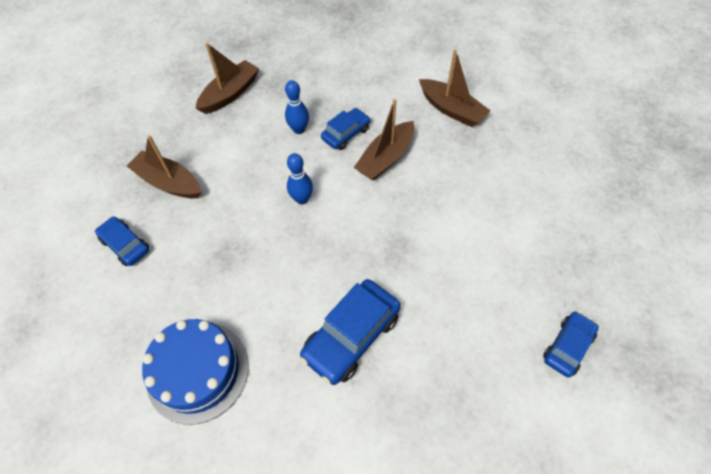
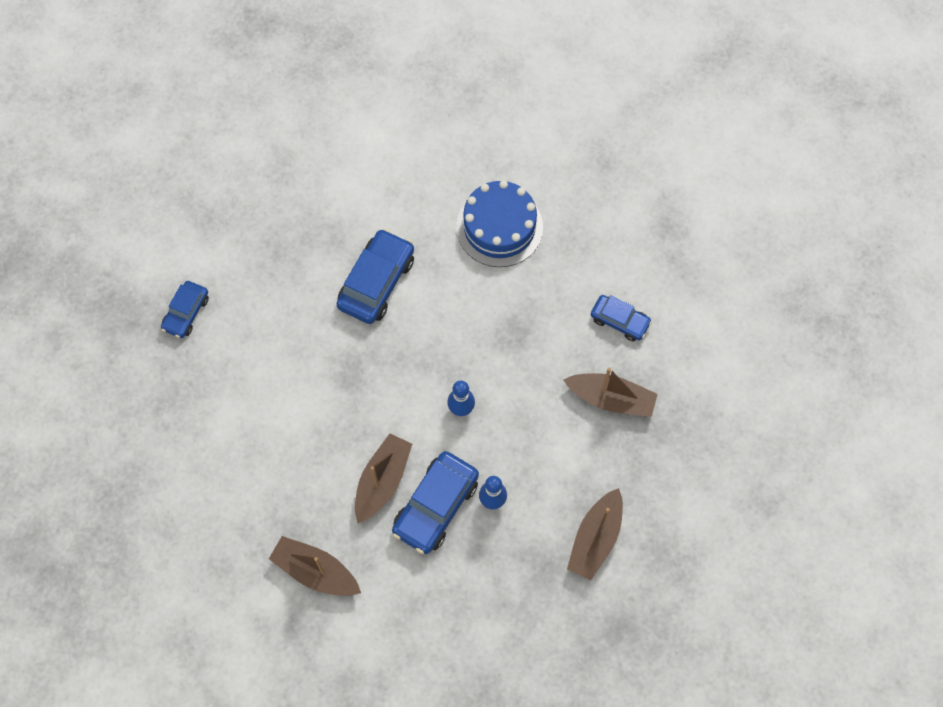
camera: 165 degrees right, 10 degrees up
blue car [321,108,370,150] -> blue car [392,451,479,554], size x1.66

